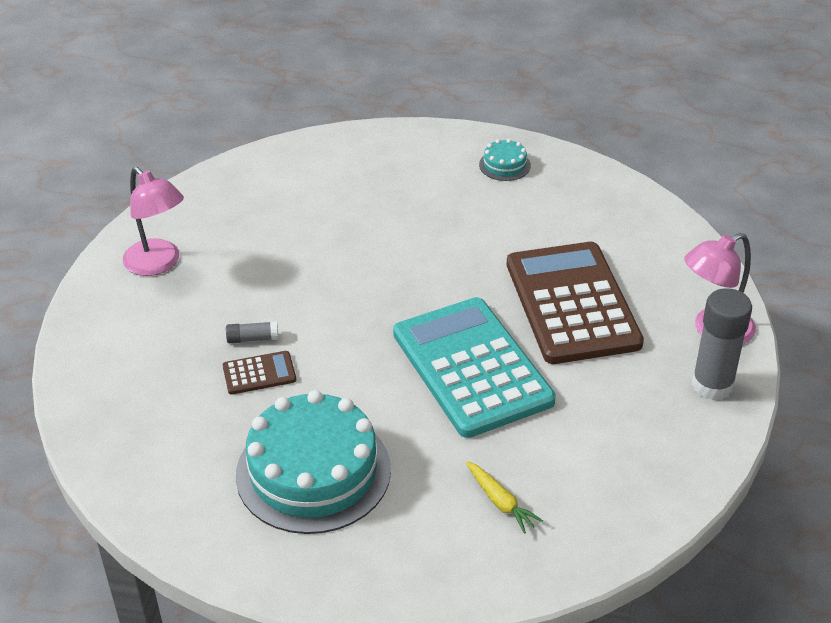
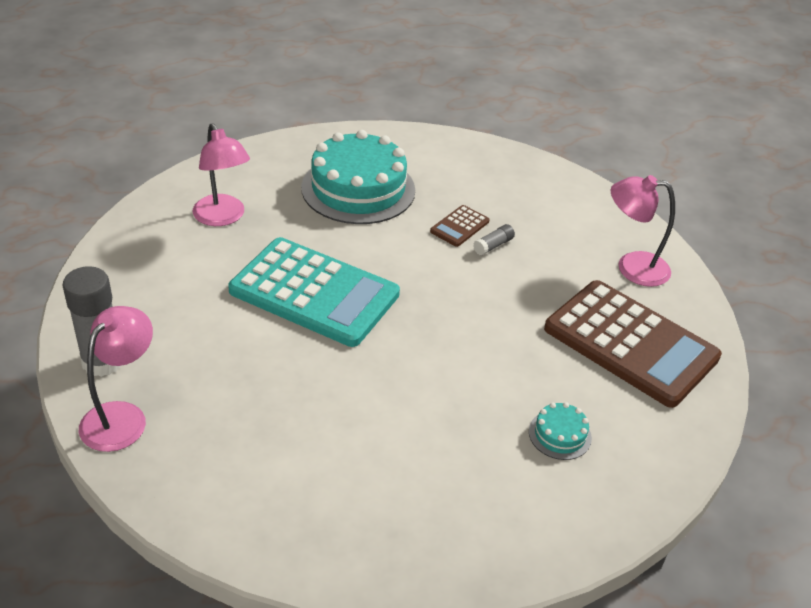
camera: 140 degrees right, 0 degrees up
yellow carrot [466,461,543,534] -> pink lamp [193,123,250,226]
turquoise cake [479,139,531,181] -> turquoise cake moved to [529,402,592,460]
brown calculator [507,242,644,364] -> brown calculator moved to [544,280,722,408]

